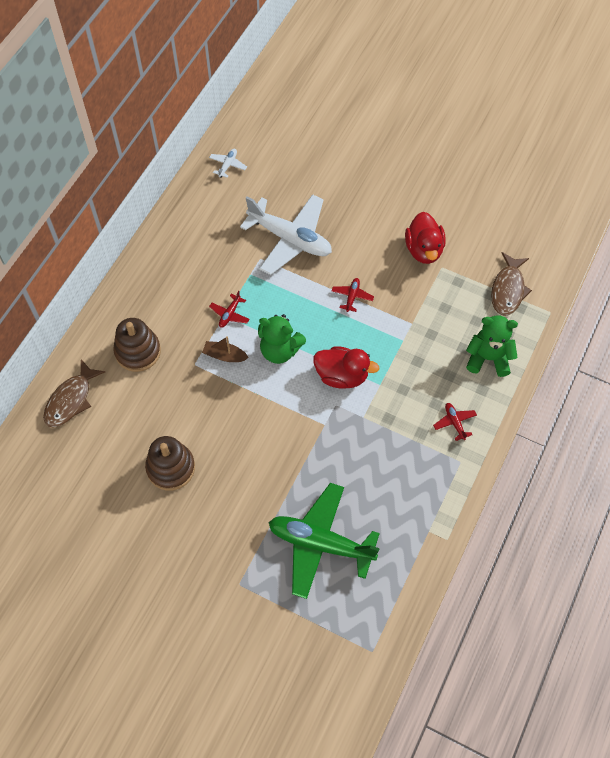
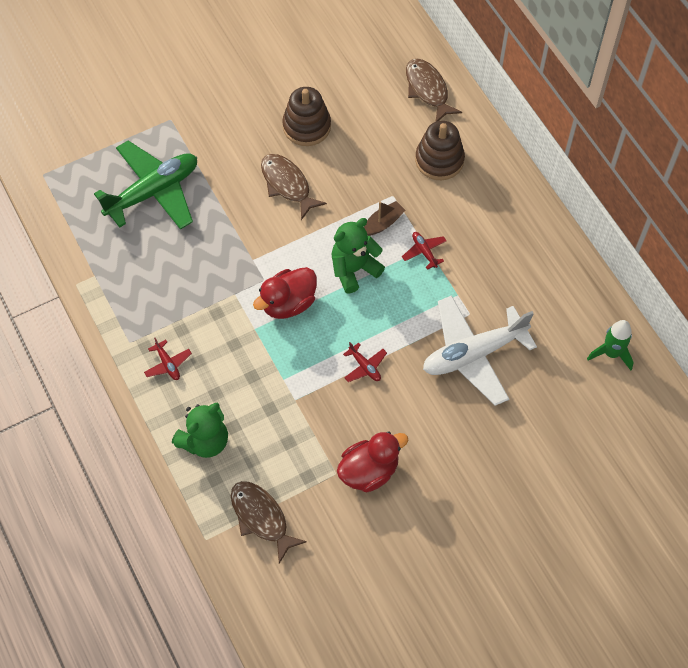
camera: 125 degrees right, 0 degrees up
white plane [209,149,247,178] -> green rocket [587,320,634,370]
red duck [405,212,446,264] -> red duck turned 120 degrees clockwise [337,431,408,492]
red plane [433,403,477,441] -> red plane turned 45 degrees clockwise [144,338,192,380]
none -> brown fish [261,154,327,220]

